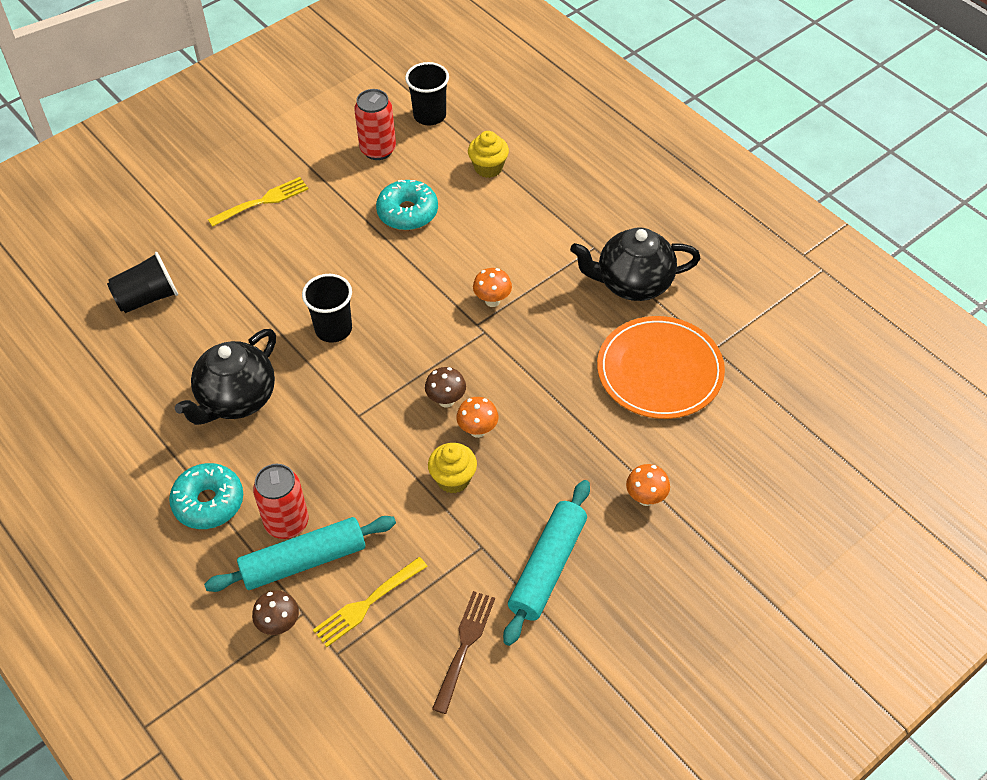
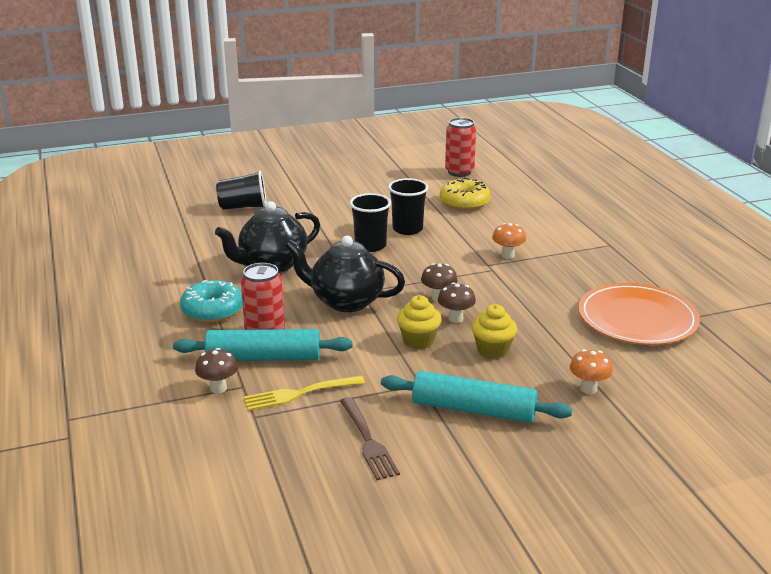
camera: 20 degrees right, 25 degrees down
yellow fork [208,177,308,227] -> none
turquoise donut [376,179,438,230] -> yellow donut [440,178,491,211]
black cup [405,62,449,125] -> black cup moved to [388,178,428,235]
brown fork [432,591,495,714] -> brown fork turned 120 degrees clockwise [340,397,400,480]
orange mushroom [456,397,498,438] -> brown mushroom [438,282,476,323]
yellow cupcake [468,131,509,178] -> yellow cupcake moved to [472,304,517,359]
turquoise rolling pin [503,480,590,646] -> turquoise rolling pin turned 60 degrees clockwise [381,371,572,423]
black teapot [570,227,700,301] -> black teapot moved to [286,236,405,312]

